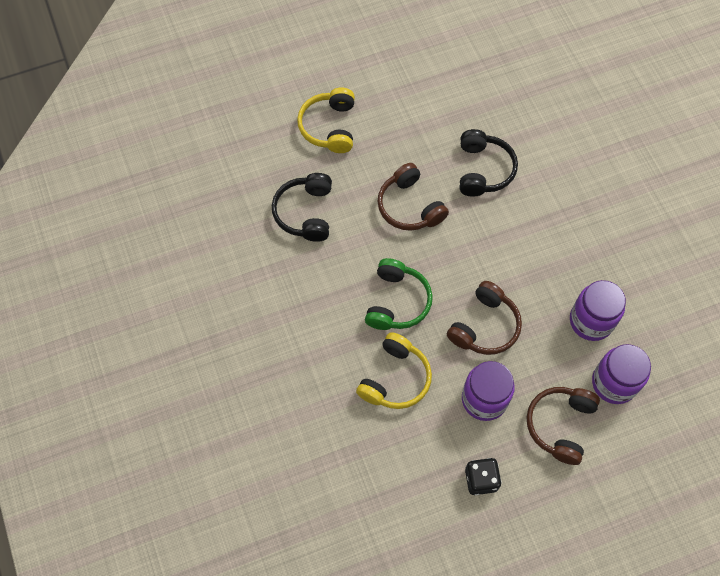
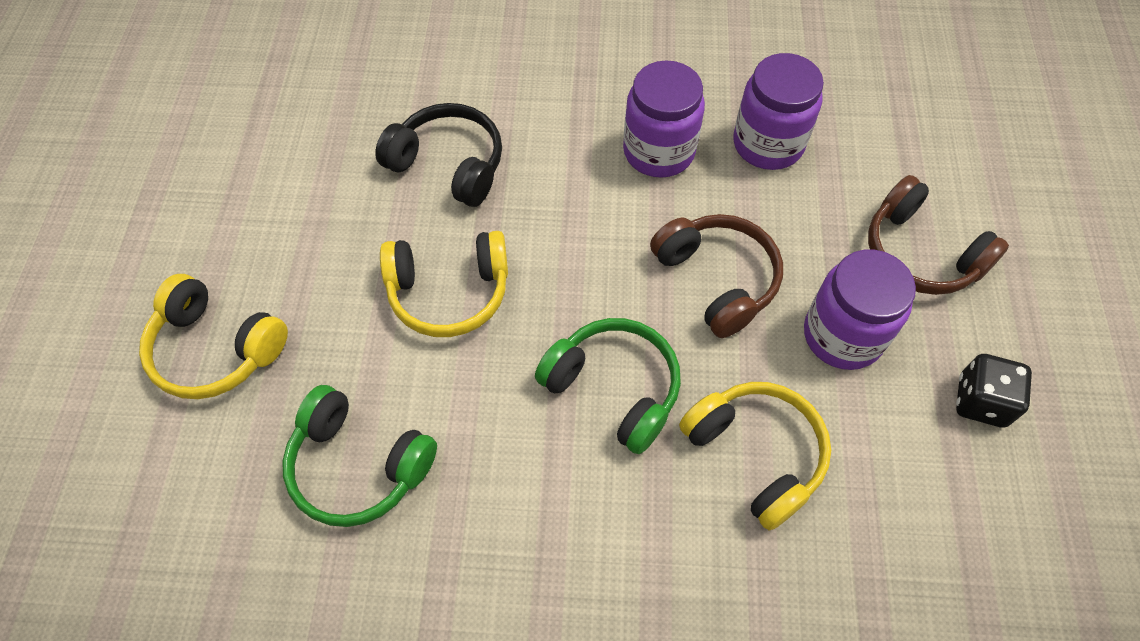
camera: 65 degrees left, 5 degrees down
black headphones [272,173,332,242] -> green headphones [282,385,437,527]
brown headphones [377,163,449,231] -> yellow headphones [380,231,508,337]
purple jar [592,344,651,404] -> purple jar moved to [623,60,705,178]

